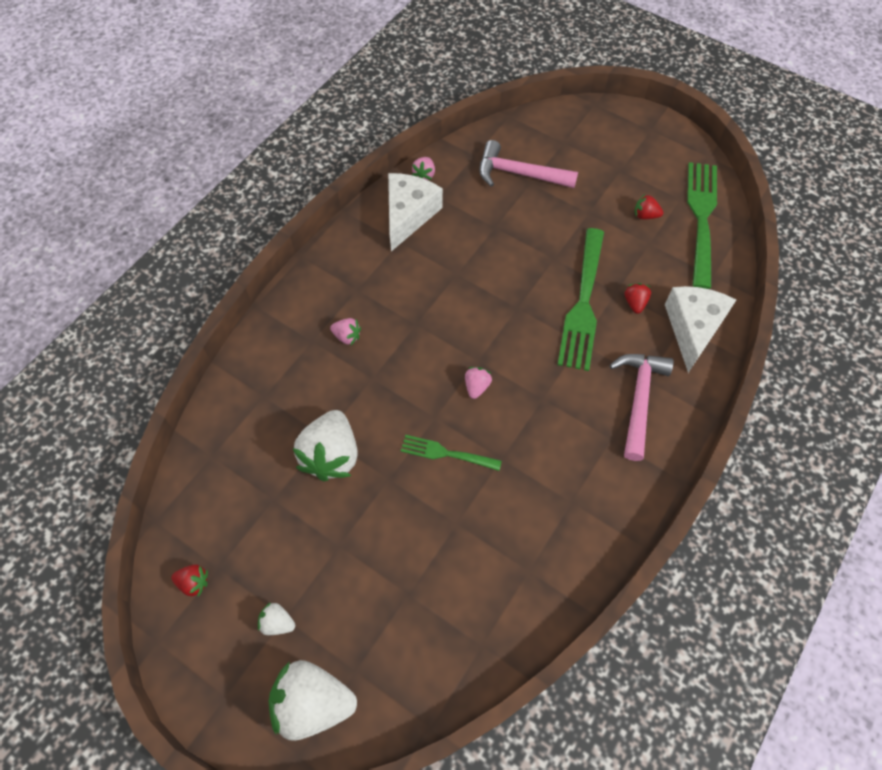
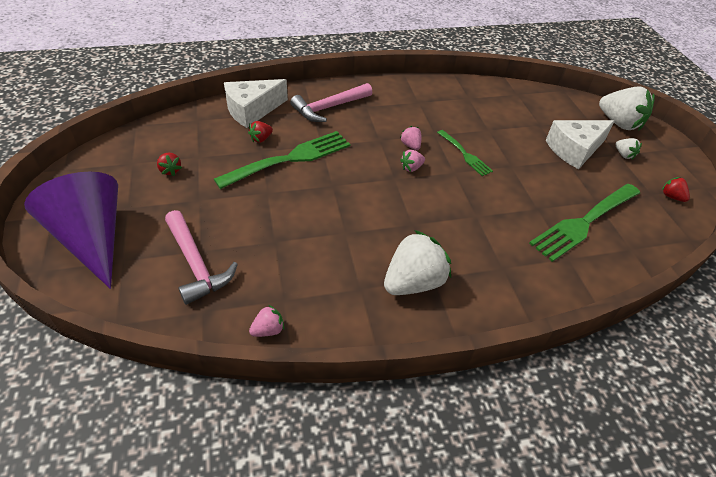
camera: 140 degrees left, 15 degrees down
white strawberry [293,410,358,481] -> white strawberry moved to [384,230,451,295]
pink strawberry [330,318,361,345] -> pink strawberry moved to [400,126,421,150]
white cheese [388,173,443,251] -> white cheese moved to [546,120,614,169]
green fork [687,162,717,289] -> green fork moved to [529,184,640,262]
none -> purple cone [24,172,118,289]

